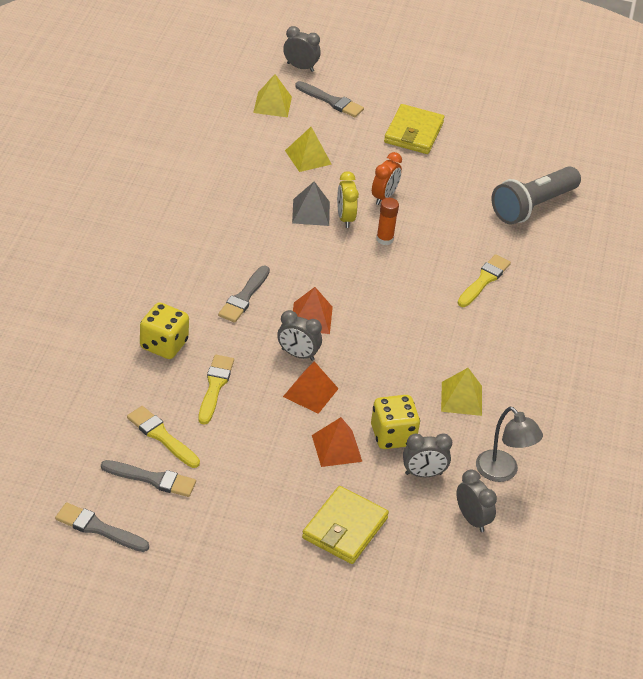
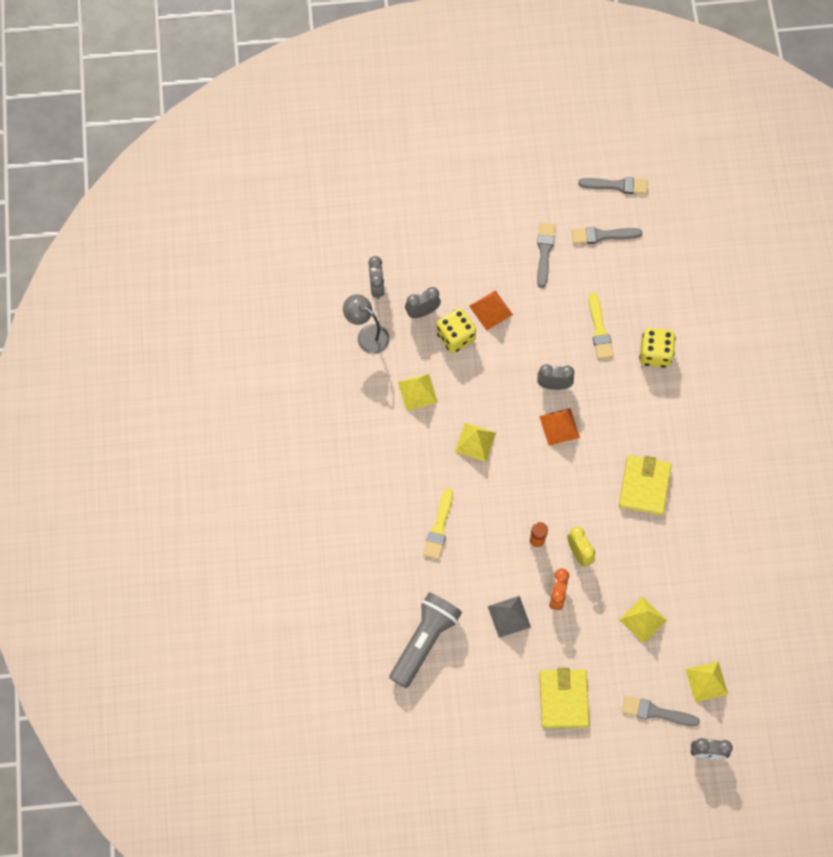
camera: 165 degrees right, 25 degrees up
yellow brush [127,406,200,468] -> none
grey brush [218,266,270,323] -> grey brush moved to [537,223,555,288]
orange pyramid [283,361,339,414] -> none
grey pyramid [292,181,330,226] -> grey pyramid moved to [488,596,531,638]
yellow wallet [302,486,389,564] -> yellow wallet moved to [619,455,672,516]
grey clock [456,470,497,532] -> grey clock turned 135 degrees counterclockwise [368,256,384,299]
none -> yellow pyramid [455,423,496,462]

